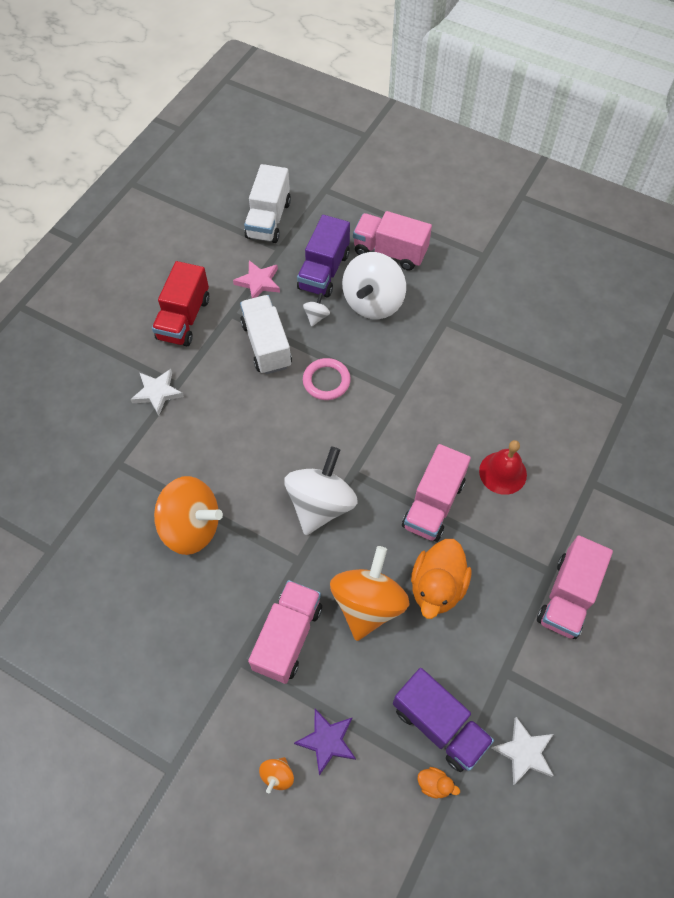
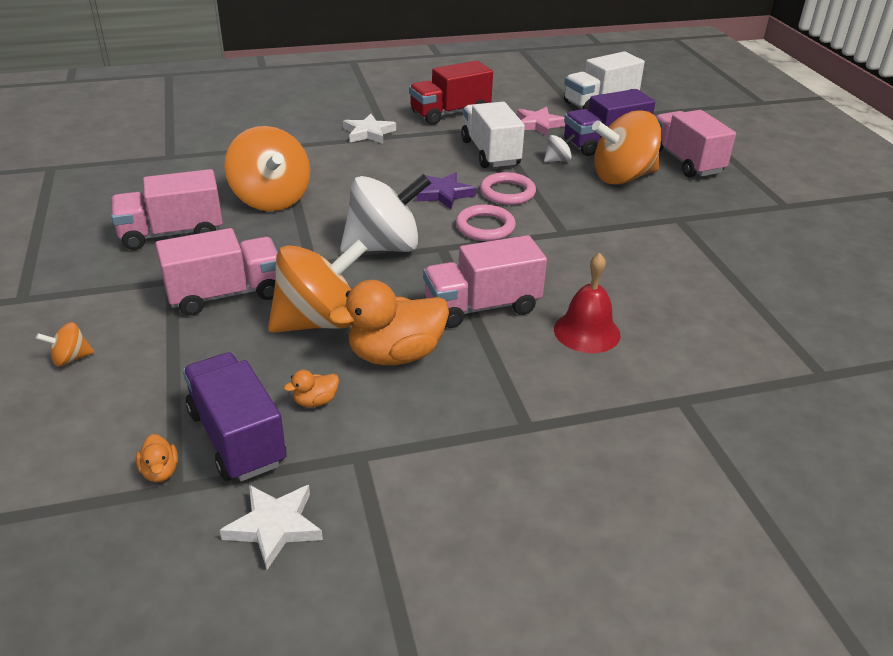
camera: 45 degrees right, 25 degrees down
white truck [240,295,292,374] -> white truck turned 45 degrees counterclockwise [461,102,525,168]
purple star [294,709,356,776] -> purple star moved to [417,172,476,209]
white spinning top [342,252,406,319] -> orange spinning top [592,110,662,185]
purple truck [393,668,494,772] -> purple truck turned 150 degrees clockwise [183,352,286,481]
pink truck [537,535,613,639] -> pink truck moved to [111,169,223,250]
none -> orange duck [284,370,339,407]
none -> pink ring [456,205,516,241]

